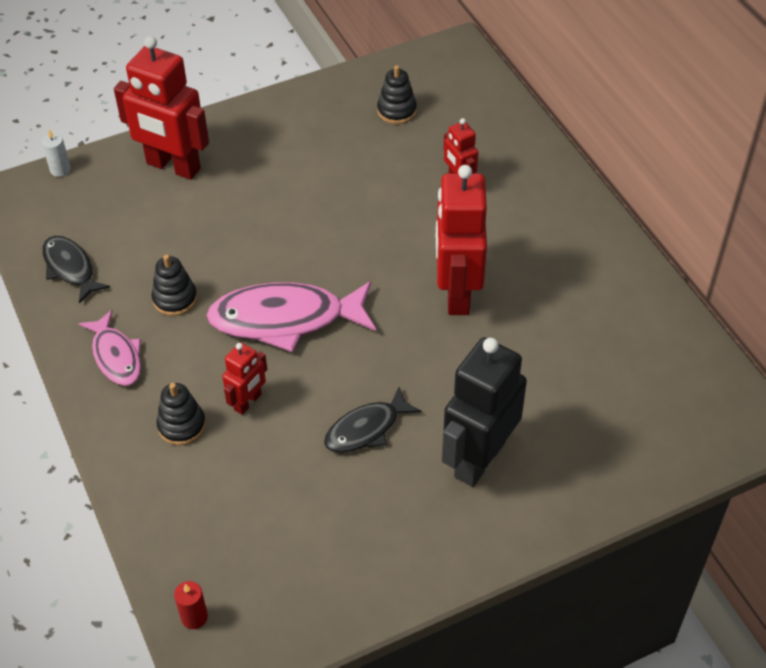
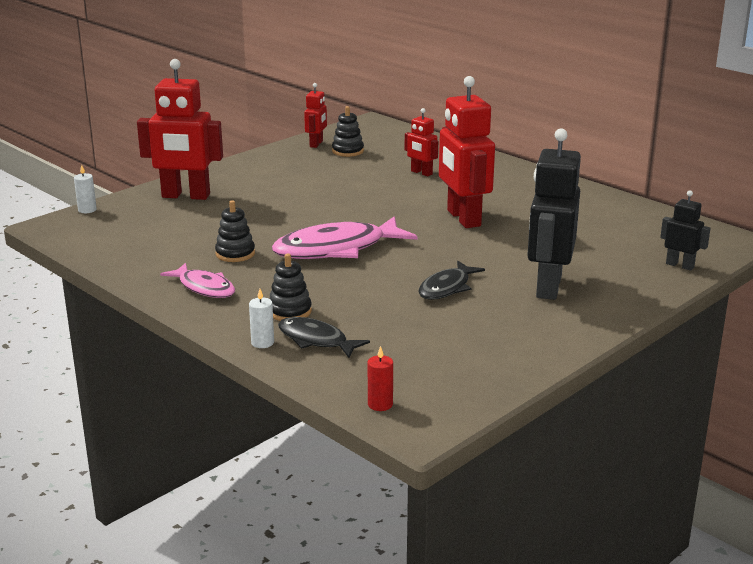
camera: 20 degrees left, 25 degrees down
black fish [42,236,110,304] -> black fish moved to [278,317,370,358]
red robot [222,342,267,415] -> red robot moved to [304,83,327,148]
none -> white candle [249,289,274,348]
none -> black robot [660,190,711,271]

